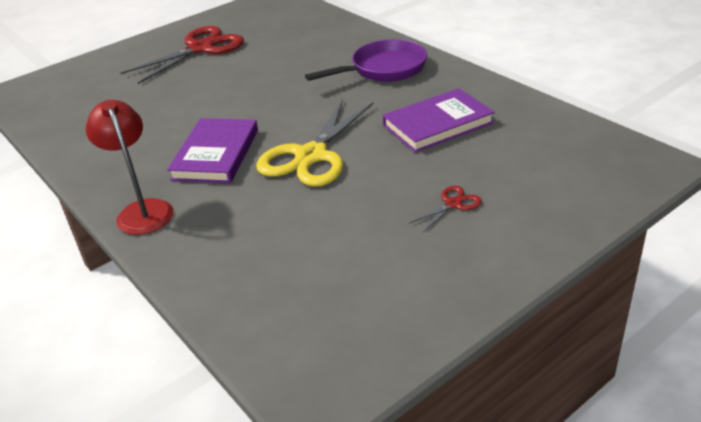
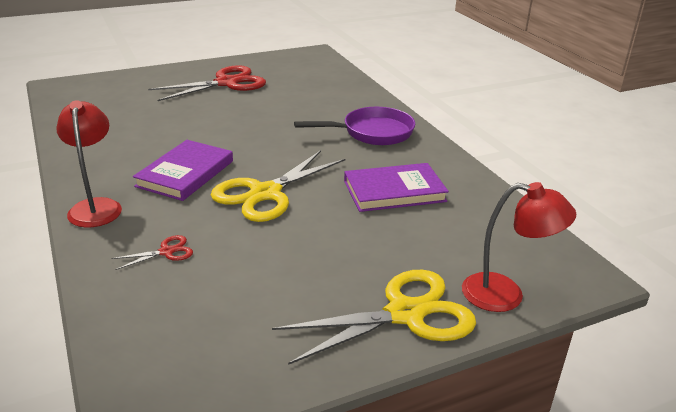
camera: 10 degrees right, 5 degrees down
red scissors [409,186,482,232] -> red scissors moved to [112,235,193,270]
none -> yellow scissors [272,270,476,365]
none -> red lamp [462,182,576,312]

